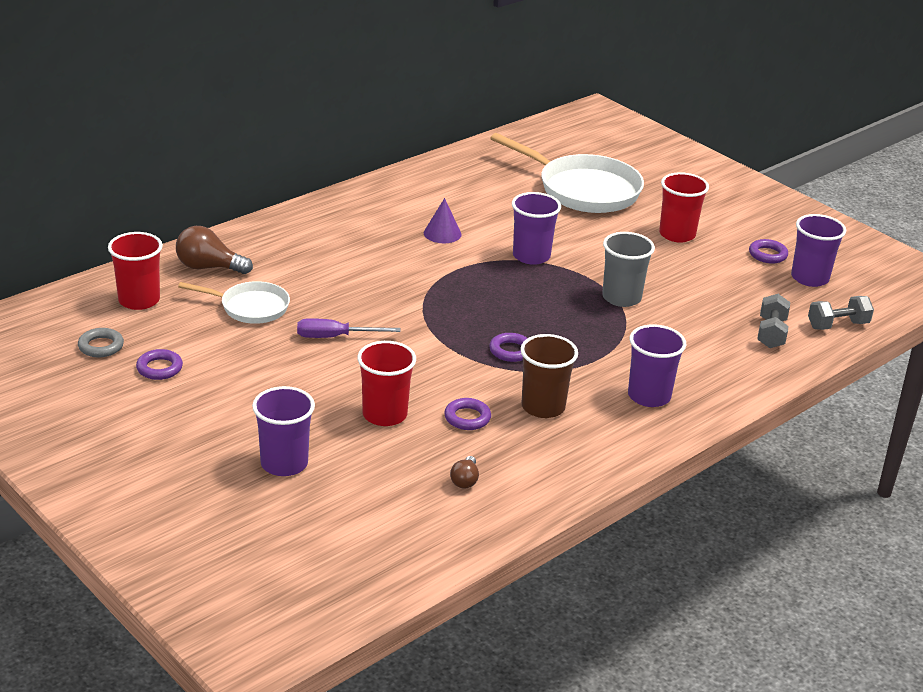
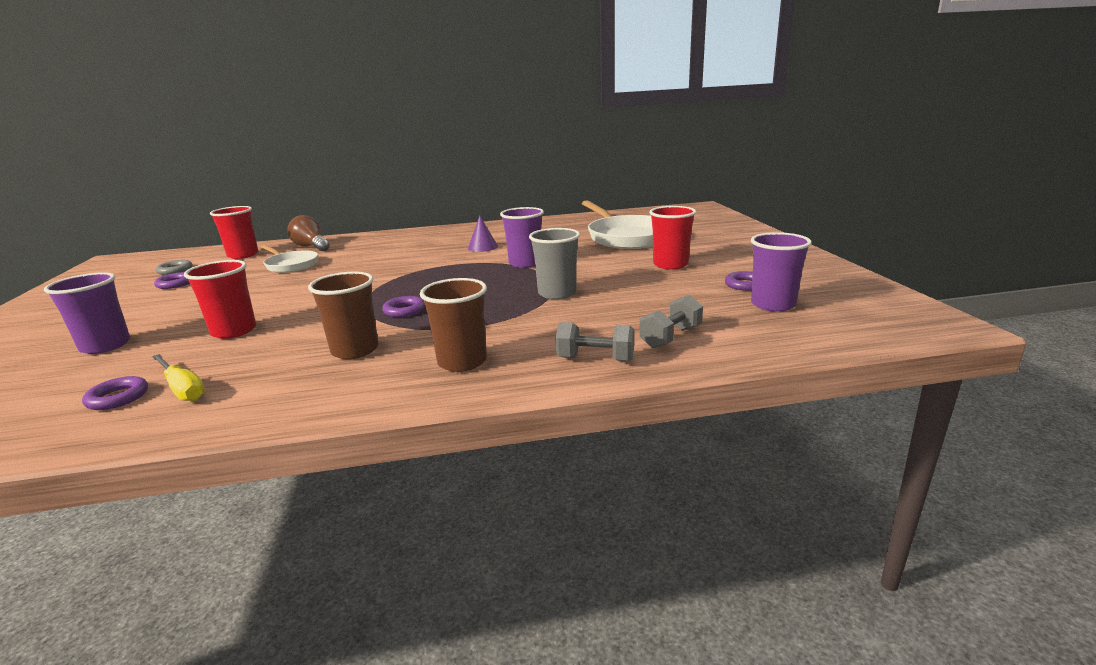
camera: 35 degrees right, 10 degrees down
purple screwdriver [297,318,400,338] -> none
purple ring [444,398,491,430] -> purple ring moved to [82,376,148,410]
brown light bulb [450,456,479,489] -> yellow screwdriver [152,354,205,401]
purple cup [628,324,686,407] -> brown cup [420,278,487,372]
grey dumbbell [808,296,874,330] -> grey dumbbell moved to [556,322,635,361]

